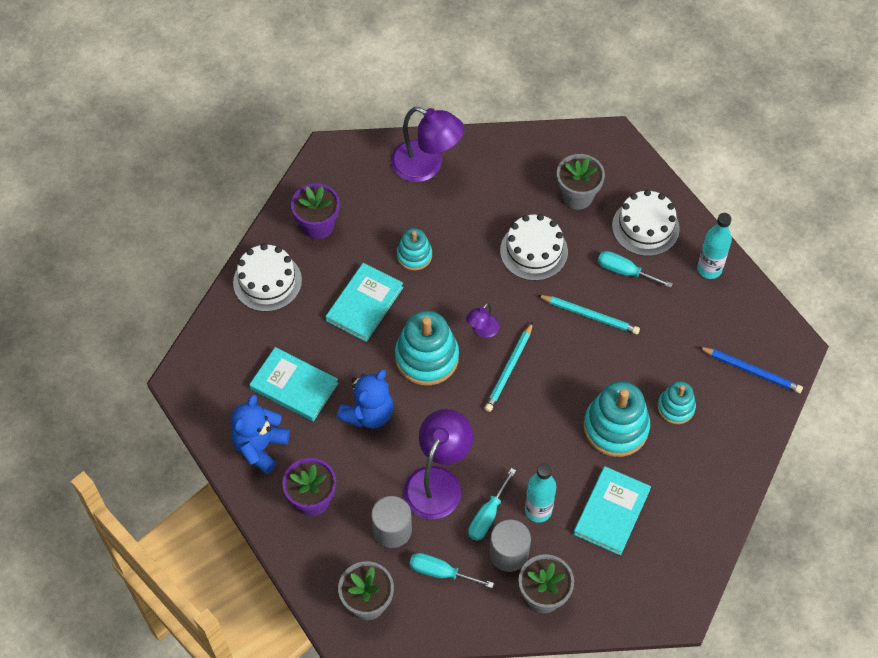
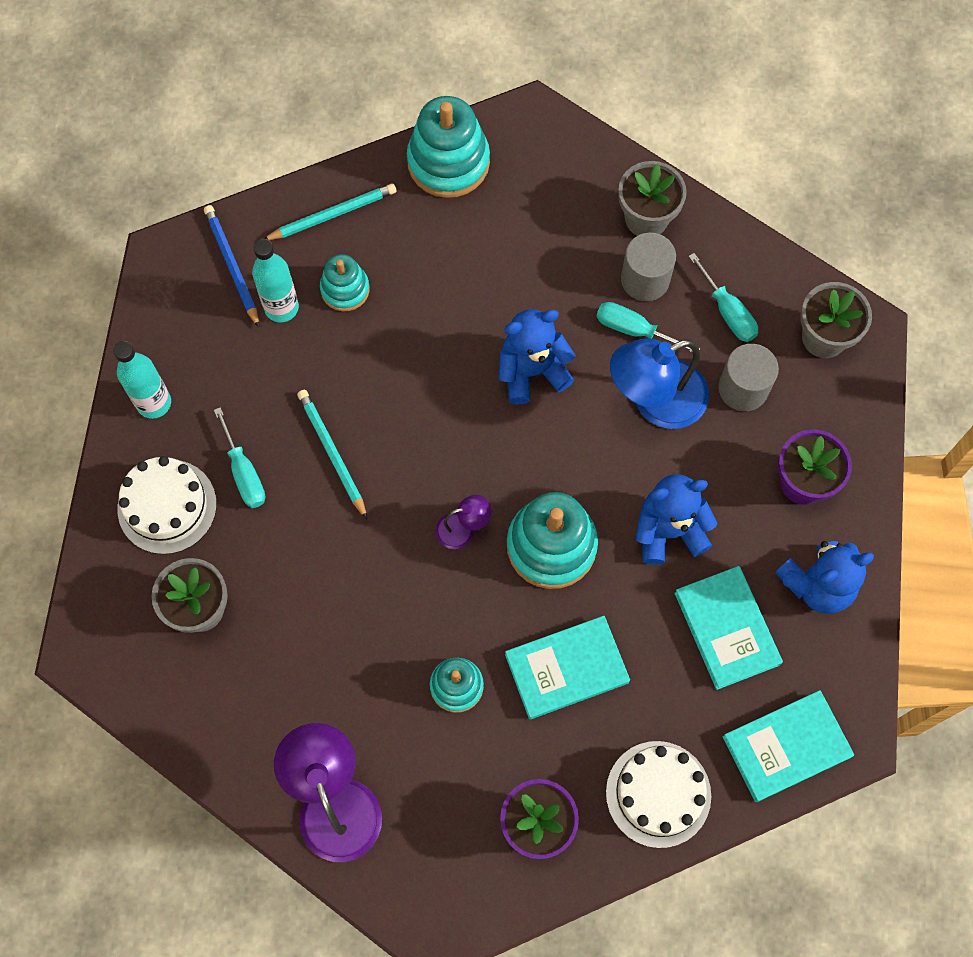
camera: 140 degrees left, 10 degrees up
purple lamp [404,409,473,519] -> blue lamp [610,338,709,429]
turquoise screwdriver [468,468,516,541] -> turquoise screwdriver turned 135 degrees counterclockwise [596,302,700,353]
turquoise pencil [484,322,533,412] -> turquoise pencil moved to [264,183,396,240]
white cake [500,214,568,281] -> none
turquoise bottle [525,463,556,523] -> turquoise bottle moved to [252,239,299,322]
turquoise book [573,466,651,555] -> turquoise book moved to [723,690,854,802]
turquoise stacking toy [584,382,650,457] -> turquoise stacking toy moved to [407,96,490,198]
none -> blue teddy bear [499,309,576,405]

